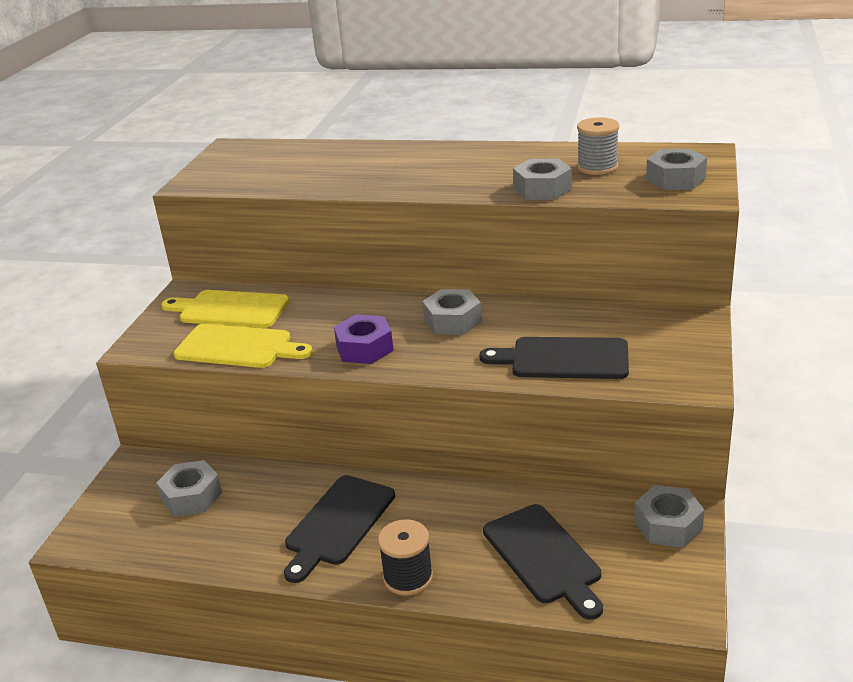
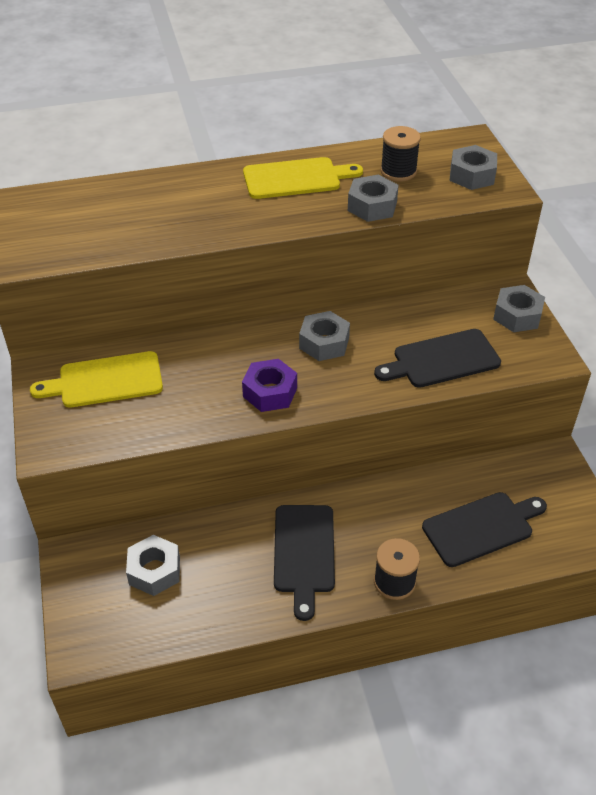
camera: 30 degrees left, 15 degrees up
yellow cutting board [173,323,313,368] -> yellow cutting board moved to [243,157,363,199]
black cutting board [483,504,603,620] -> black cutting board turned 60 degrees counterclockwise [422,492,547,567]
grey spool [577,117,619,175] -> black spool [380,126,421,181]
grey nut [634,485,705,548] -> grey nut moved to [493,285,545,332]

